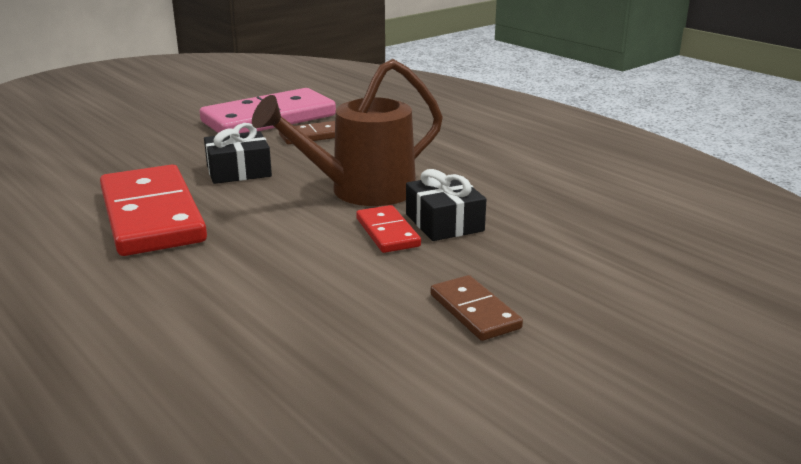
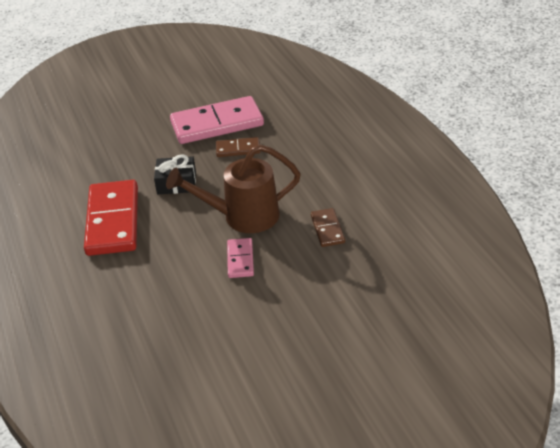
camera: 20 degrees right, 15 degrees up
red domino [356,205,421,253] -> pink domino [227,238,254,278]
black gift [406,169,486,241] -> none
brown domino [431,275,523,341] -> brown domino moved to [311,208,345,247]

